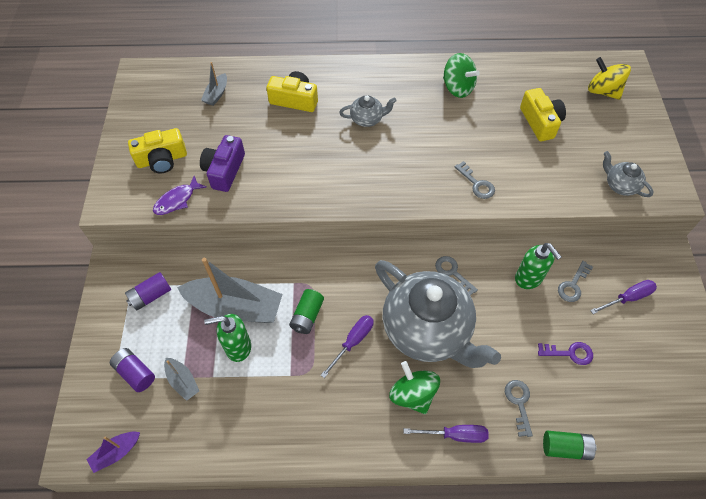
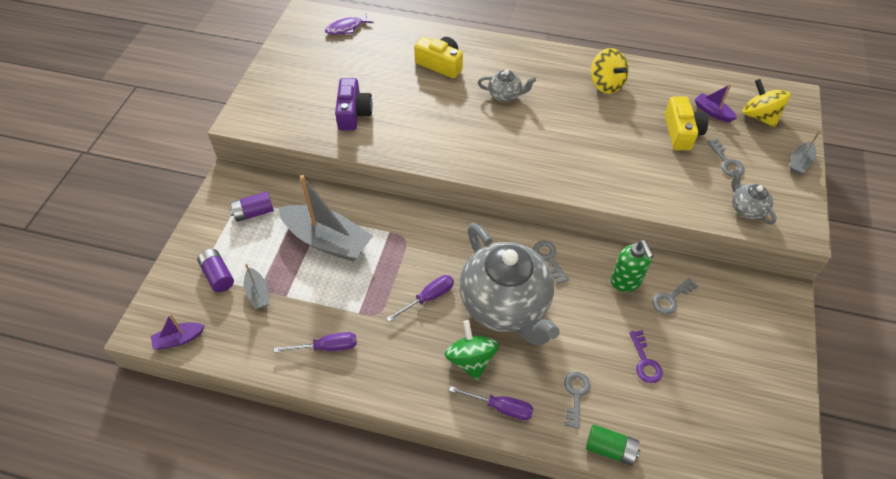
camera: 15 degrees right, 5 degrees down
yellow camera [128,128,187,173] -> none
purple fish [153,176,206,215] -> purple fish moved to [325,13,374,35]
purple camera [200,135,245,192] -> purple camera turned 150 degrees clockwise [335,78,373,131]
grey boat [201,62,227,106] -> grey boat moved to [790,129,821,175]
green soap dispenser [204,314,251,362] -> none
green battery [289,289,324,334] -> none
green spinning top [443,53,480,98] -> yellow spinning top [591,48,628,94]
grey key [455,161,495,199] -> grey key moved to [707,139,745,177]
purple key [538,342,593,365] -> purple key turned 60 degrees clockwise [629,330,663,383]
purple screwdriver [590,280,657,314] -> purple screwdriver moved to [274,332,357,353]
none -> purple boat [695,84,737,122]

